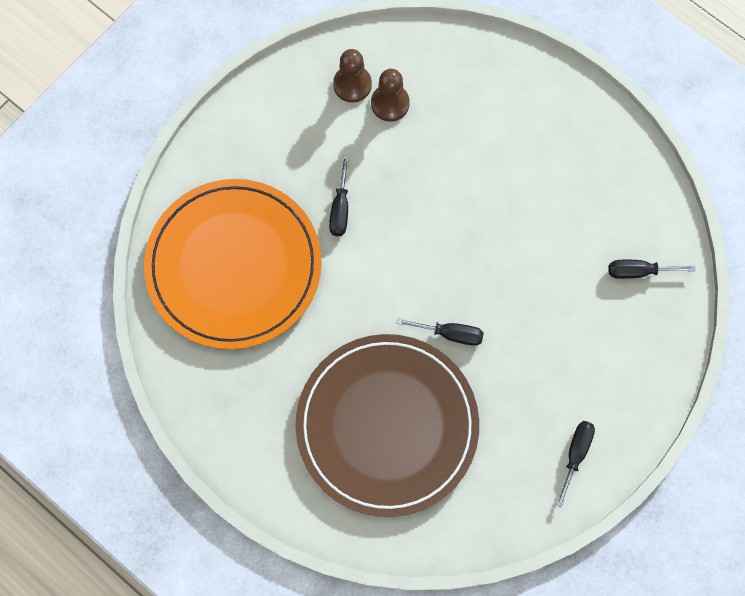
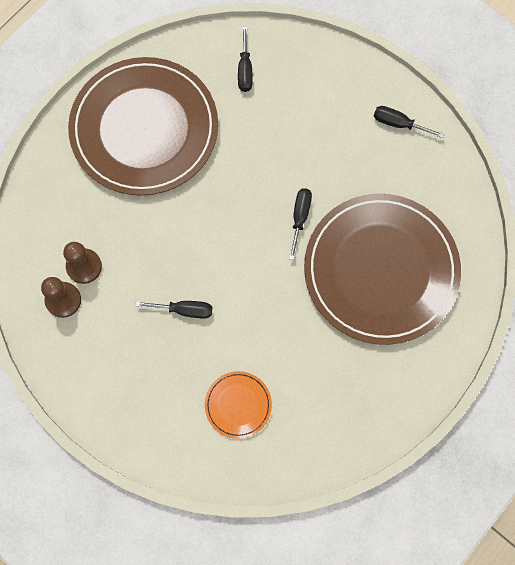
camera: 90 degrees left, 0 degrees up
orange plate [144,179,322,349] -> orange plate [205,371,272,439], size x0.41
none -> brown plate [68,57,218,195]

